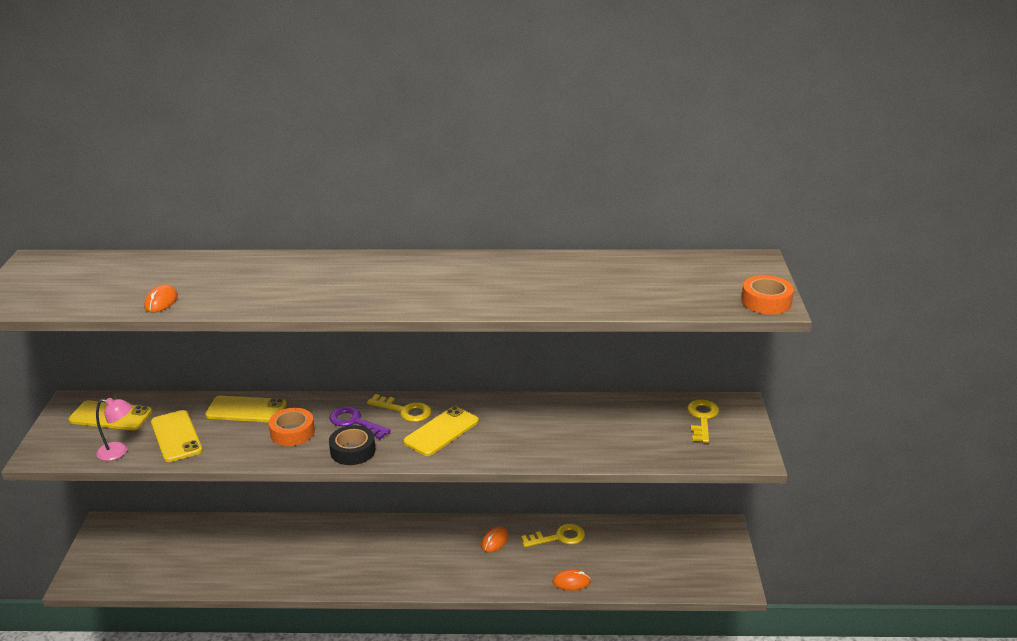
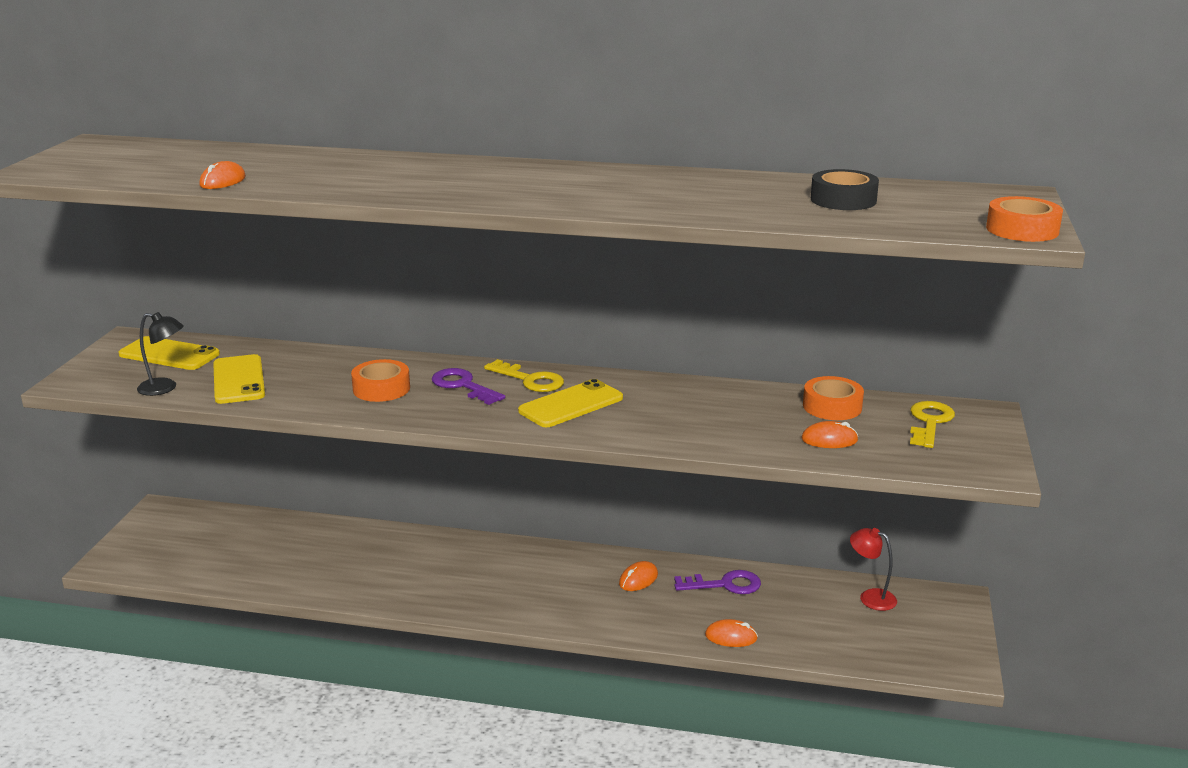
camera: 10 degrees right, 5 degrees down
pink lamp [96,397,132,461] -> black lamp [137,312,184,396]
yellow phone [205,396,286,422] -> none
black tape [329,425,375,465] -> black tape moved to [811,169,879,210]
yellow key [521,524,585,548] -> purple key [674,570,761,594]
none -> orange mouse [801,421,858,448]
none -> orange tape [803,376,864,420]
none -> red lamp [850,528,897,611]

